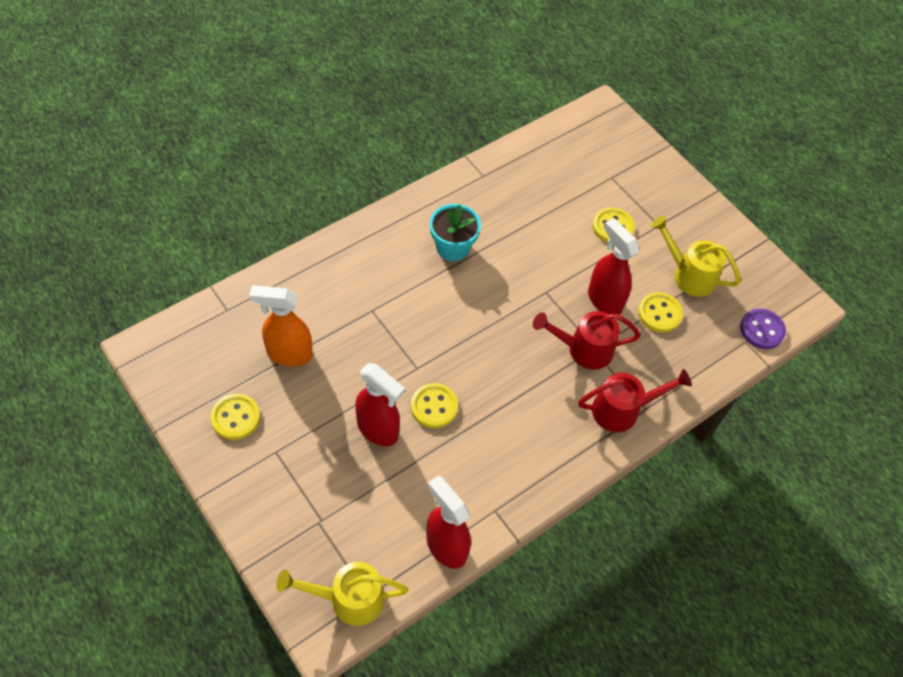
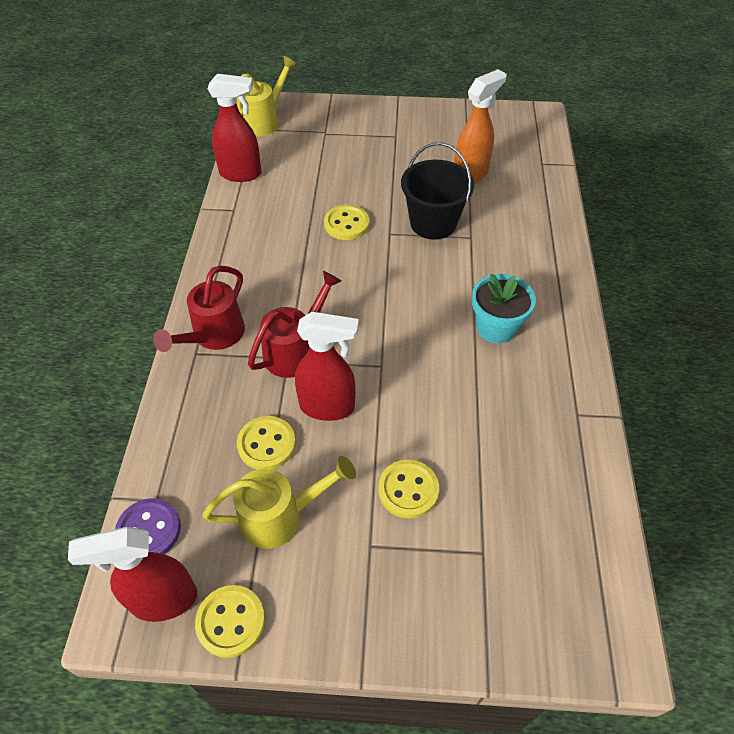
camera: 135 degrees right, 5 degrees down
yellow button [210,394,260,440] -> yellow button moved to [195,585,265,658]
red spray bottle [355,363,405,446] -> red spray bottle moved to [68,527,197,622]
none -> black bucket [401,142,474,239]

